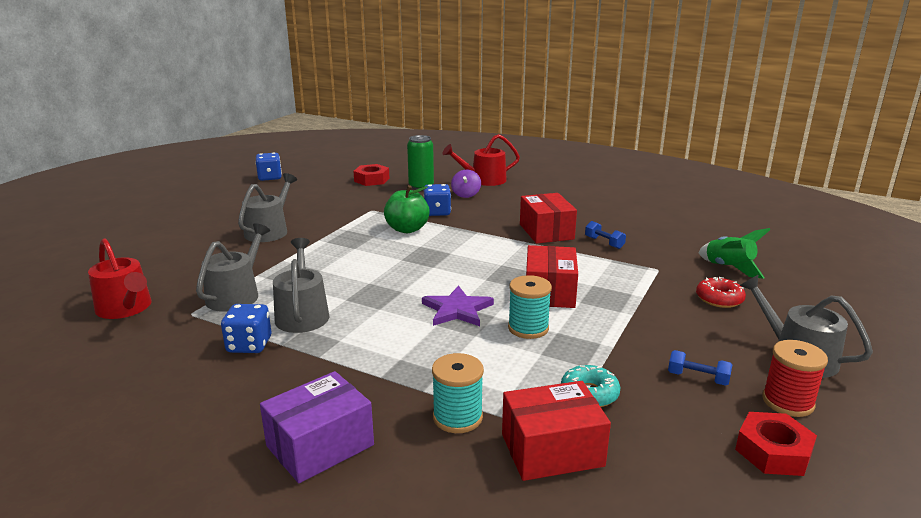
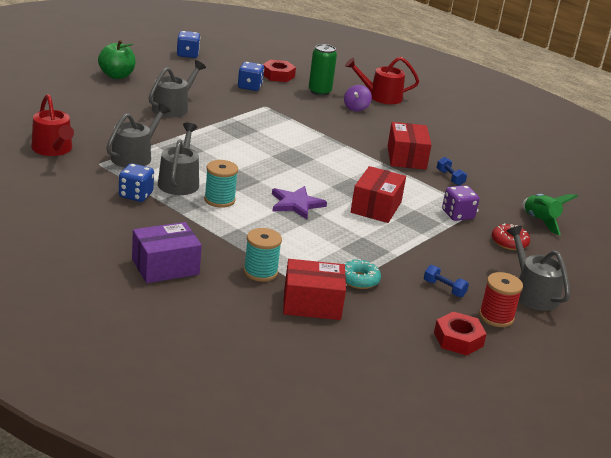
camera: 10 degrees right, 5 degrees up
green apple [384,185,430,233] -> green apple moved to [98,40,136,79]
blue dice [424,184,451,216] -> blue dice moved to [238,62,264,91]
turquoise spool [508,275,552,339] -> turquoise spool moved to [204,160,238,208]
none -> purple dice [442,185,479,221]

